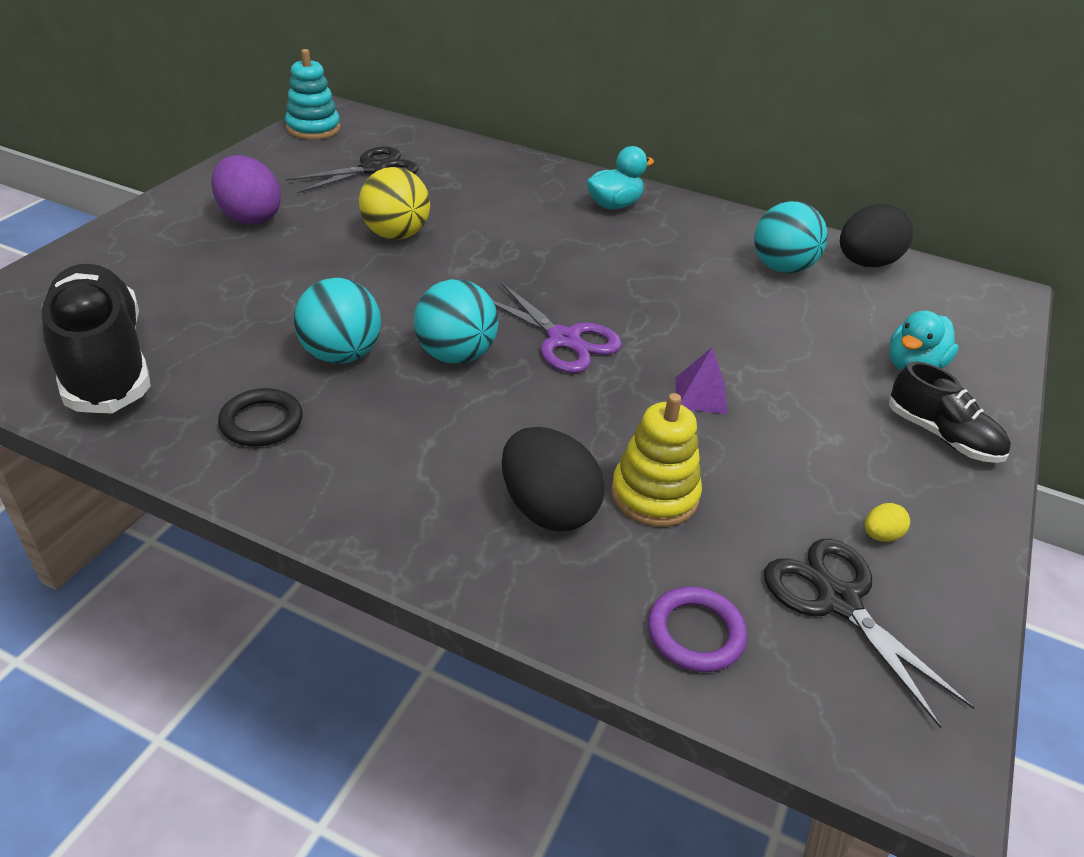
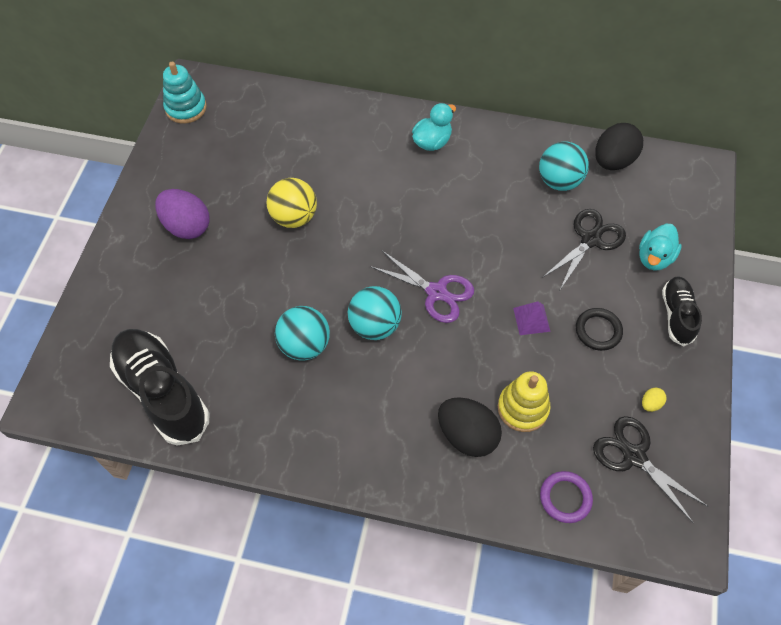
camera: 10 degrees left, 20 degrees up
black ring [218,388,303,447] -> black ring moved to [576,308,623,351]
black scissors [285,146,418,193] -> black scissors moved to [542,209,626,290]
black shoe [889,362,1011,463] -> black shoe turned 120 degrees counterclockwise [662,276,702,346]

